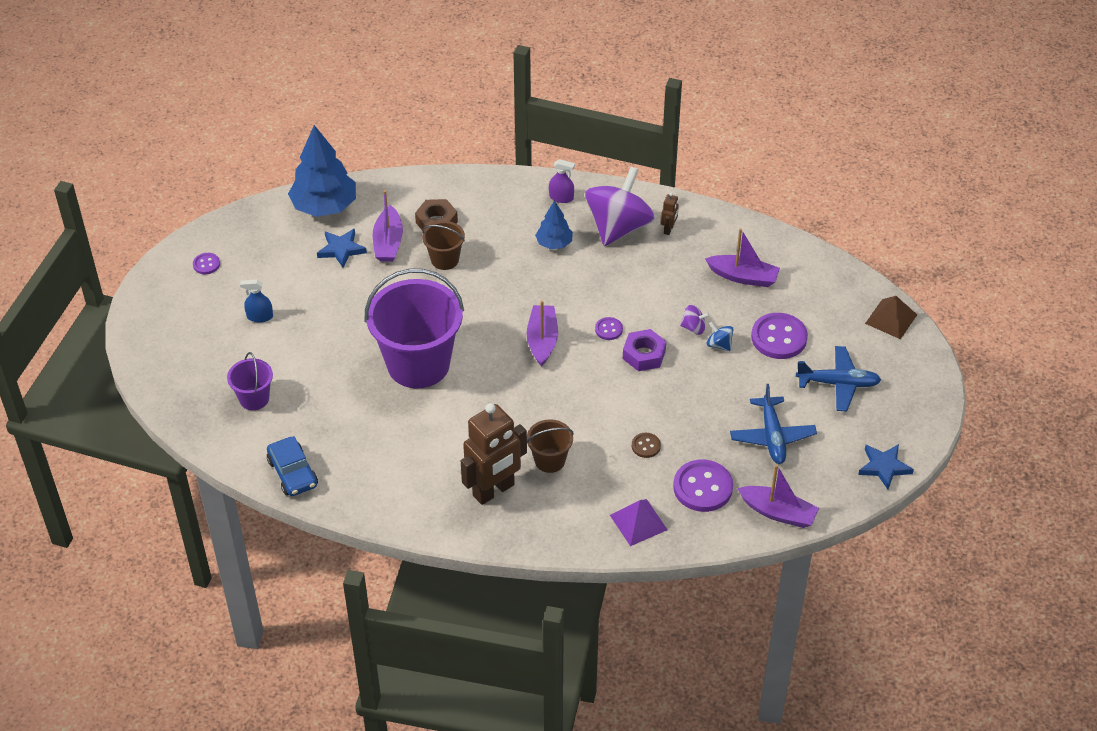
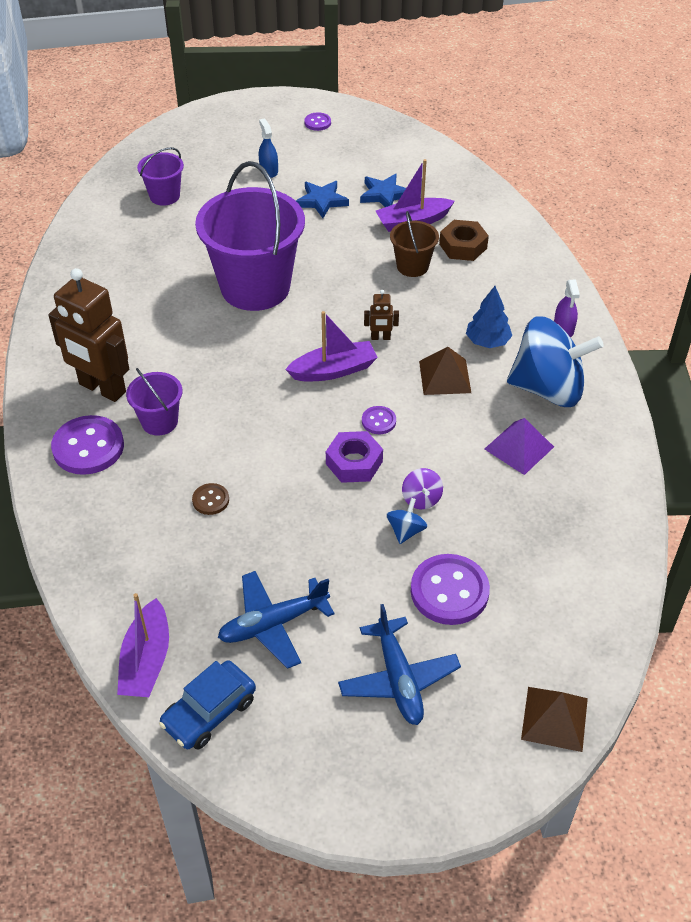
camera: 70 degrees right, 0 degrees up
blue car [267,436,318,496] -> blue car moved to [159,661,256,749]
blue tree [288,125,356,217] -> none
brown bucket [527,419,574,473] -> purple bucket [126,368,182,436]
purple spinning top [585,167,655,246] -> blue spinning top [507,316,604,407]
purple pyramid [610,499,668,546] -> purple pyramid moved to [485,418,554,475]
brown robot [661,193,679,235] -> brown robot moved to [364,290,399,340]
purple button [673,460,733,512] -> purple button moved to [51,415,124,475]
purple boat [705,228,780,287] -> none
blue star [858,444,914,490] -> blue star moved to [296,181,349,218]
none -> brown pyramid [419,347,471,395]

